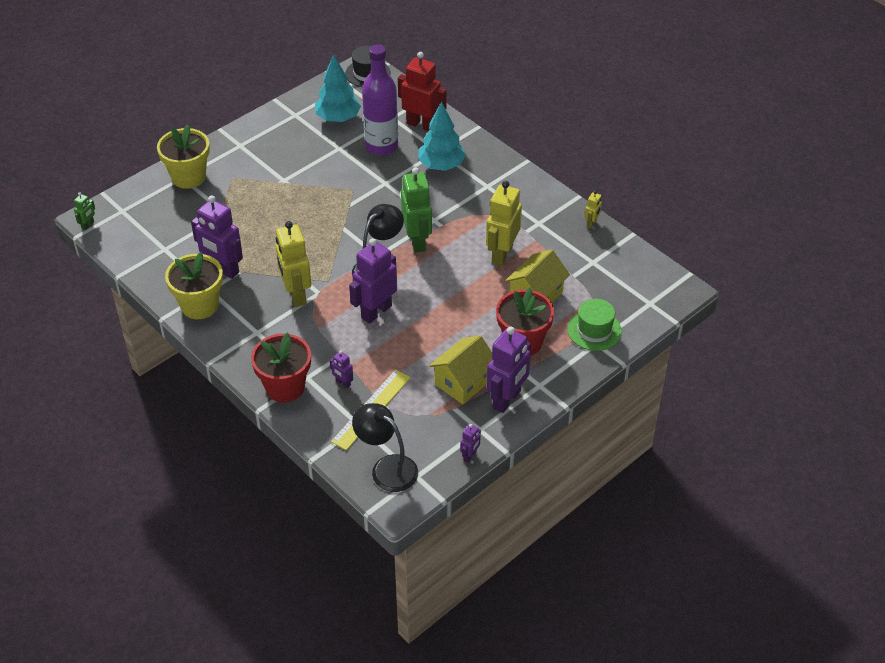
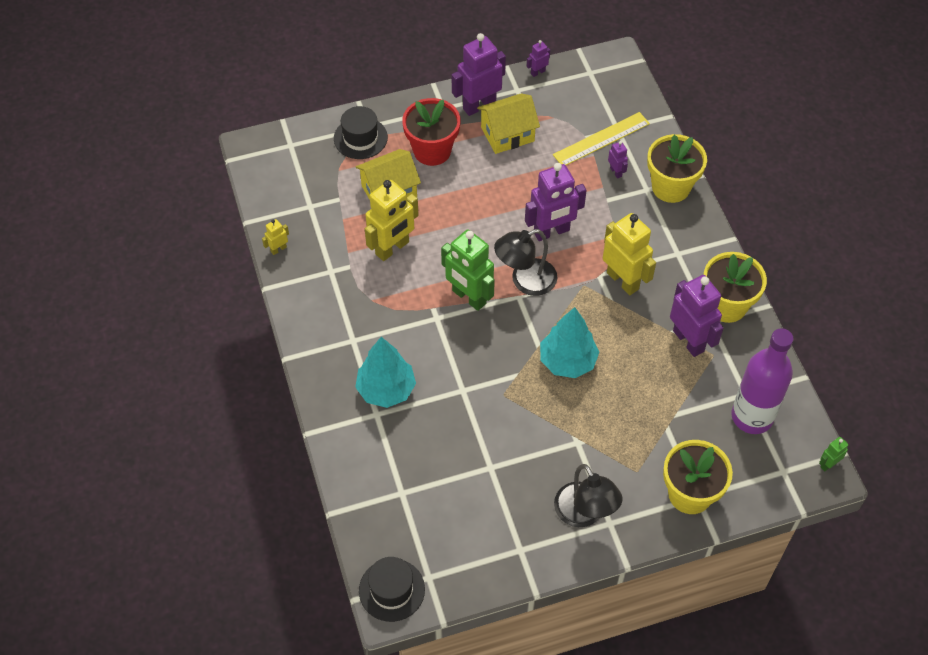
camera: 155 degrees left, 10 degrees up
red flower pot [251,332,311,403] -> yellow flower pot [647,134,707,203]
yellow robot [276,221,311,307] -> yellow robot turned 45 degrees counterclockwise [603,213,656,295]
turquoise tree [315,54,361,122] -> turquoise tree moved to [540,307,600,378]
black lamp [352,403,418,492] -> black lamp moved to [554,464,623,527]
purple bottle [362,44,398,156] -> purple bottle moved to [732,328,794,434]
red robot [398,52,447,131] -> none
green robot [401,167,432,253] -> green robot turned 60 degrees counterclockwise [441,230,495,311]
green hat [567,299,622,351] -> black hat [334,106,388,159]

